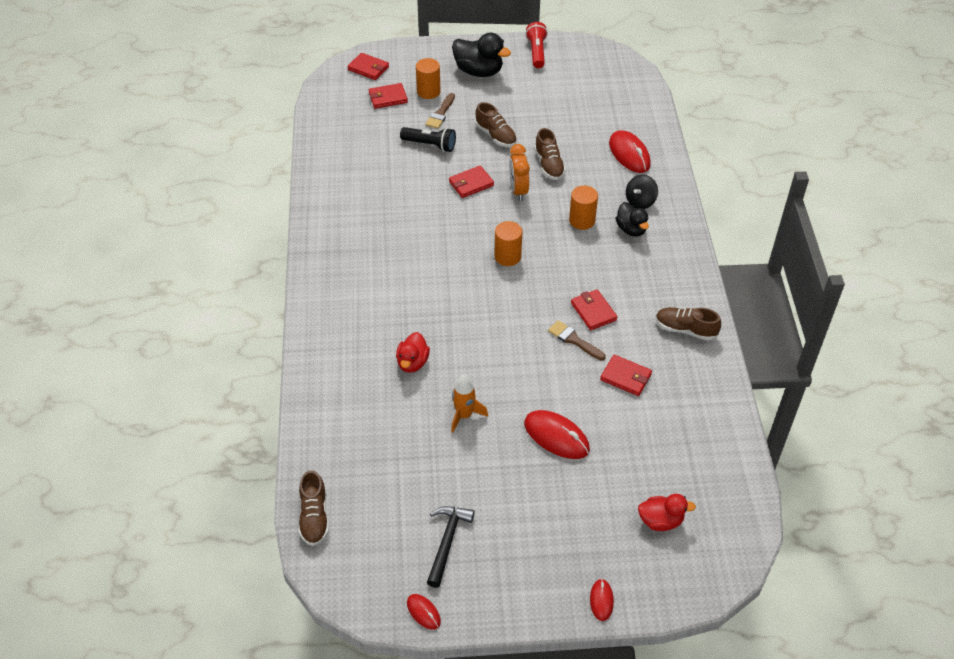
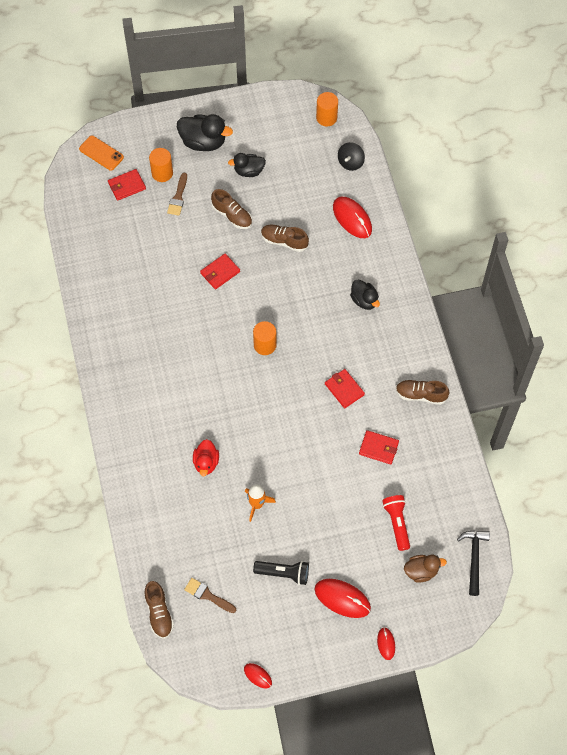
camera: 10 degrees left, 15 degrees up
red wallet [347,53,389,80] -> orange phone [79,135,124,171]
black flashlight [400,127,456,152] -> black flashlight moved to [253,561,309,585]
black hammer [427,506,475,588] -> black hammer moved to [457,531,490,596]
orange clock [509,144,530,201] -> none
red mouse [524,410,590,459] -> red mouse moved to [315,579,371,618]
red flashlight [525,22,548,68] -> red flashlight moved to [382,495,410,551]
brown shoe [534,128,566,180] -> brown shoe turned 135 degrees clockwise [261,225,309,252]
brown brush [548,320,606,360] -> brown brush moved to [184,578,236,613]
orange cylinder [569,186,598,230] -> orange cylinder moved to [316,92,338,126]
black spinning top [626,175,658,209] -> black spinning top moved to [338,142,365,171]
red duck [638,494,696,531] -> brown duck [404,555,447,583]
none -> black duck [228,153,266,177]

